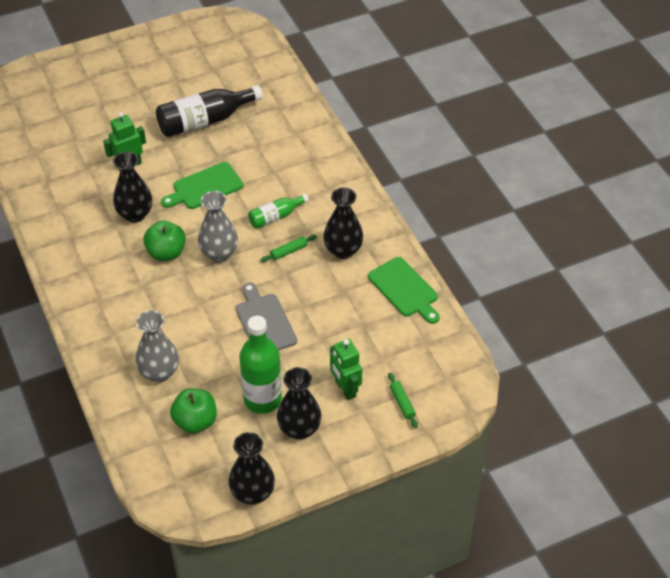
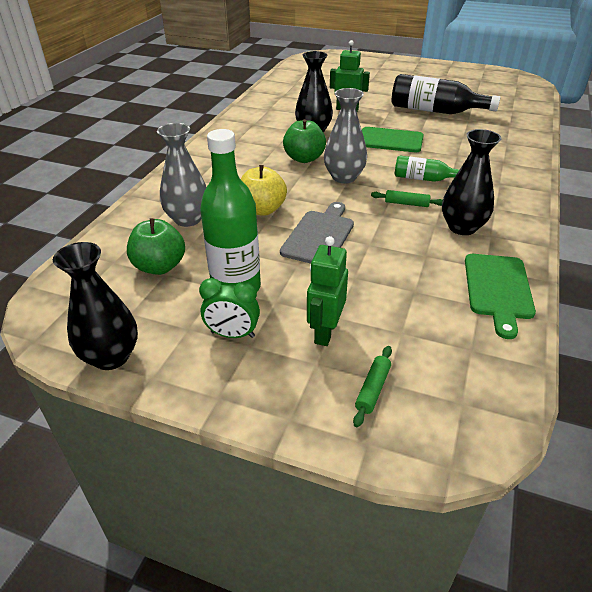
camera: 45 degrees right, 10 degrees down
black vase [277,367,322,440] -> green clock [199,278,260,338]
none -> yellow apple [241,165,287,216]

